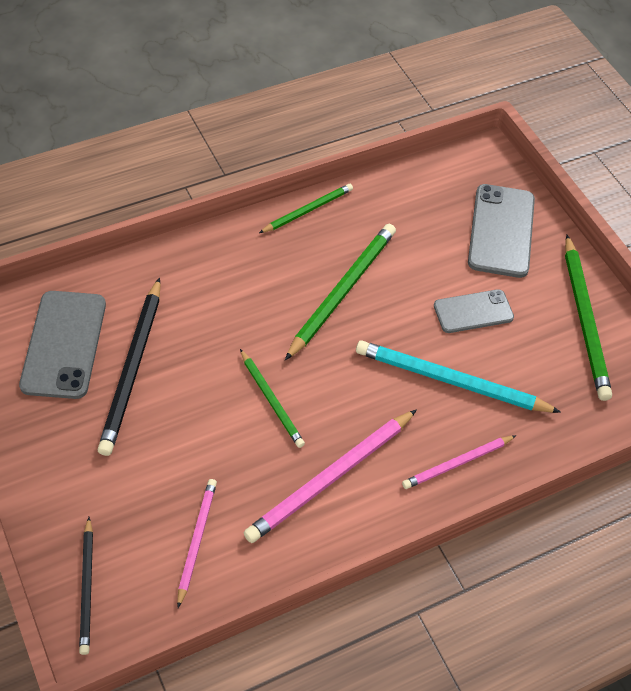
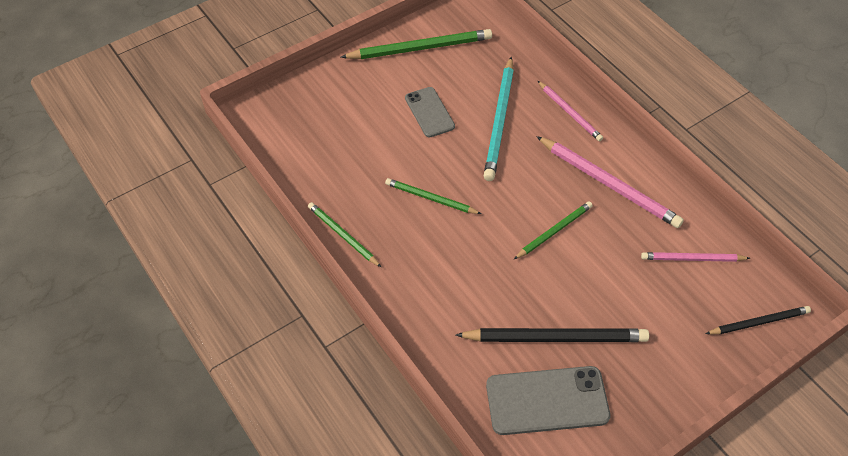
camera: 95 degrees left, 0 degrees up
green pencil [285,224,396,360] -> green pencil [385,178,481,214], size x0.59
grey phone [468,184,535,278] -> none

